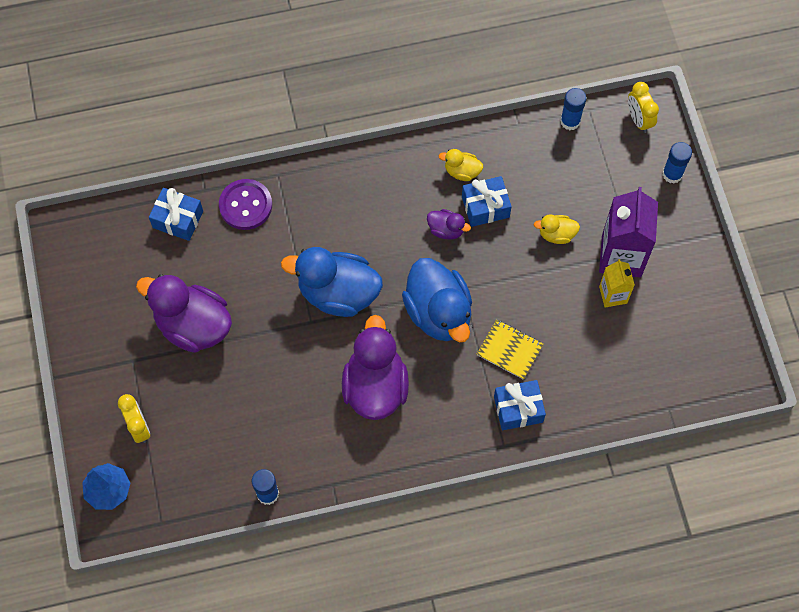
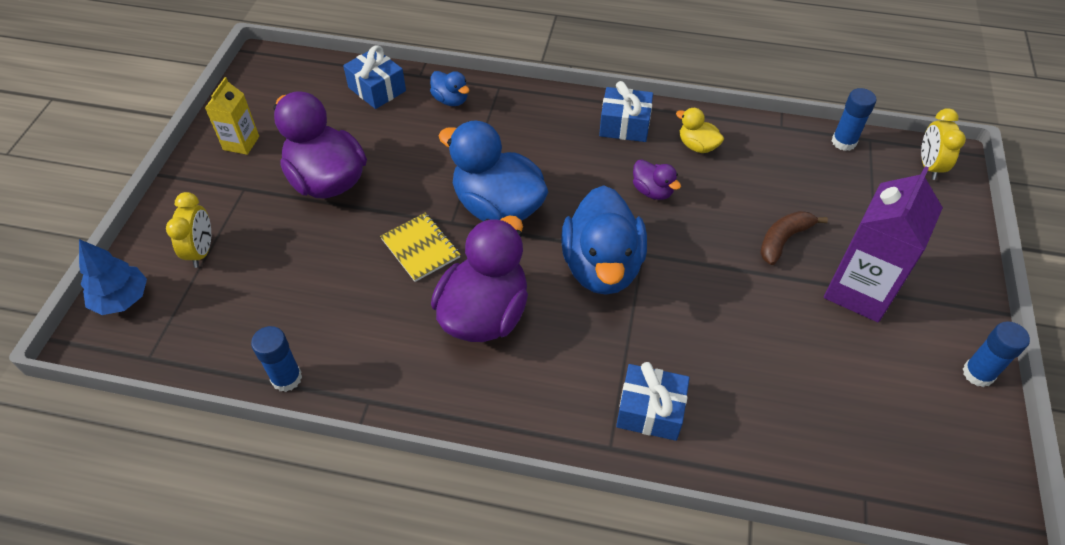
camera: 25 degrees right, 15 degrees down
purple button [219,179,272,230] -> blue duck [430,71,469,106]
blue gift [462,176,512,227] -> blue gift moved to [599,81,653,142]
yellow notebook [477,319,543,380] -> yellow notebook moved to [380,213,461,282]
yellow duck [534,214,580,244] -> brown banana [760,211,828,265]
yellow carton [599,259,635,308] -> yellow carton moved to [205,77,259,155]
blue glue stick [662,142,692,184] -> blue glue stick moved to [963,321,1030,387]

